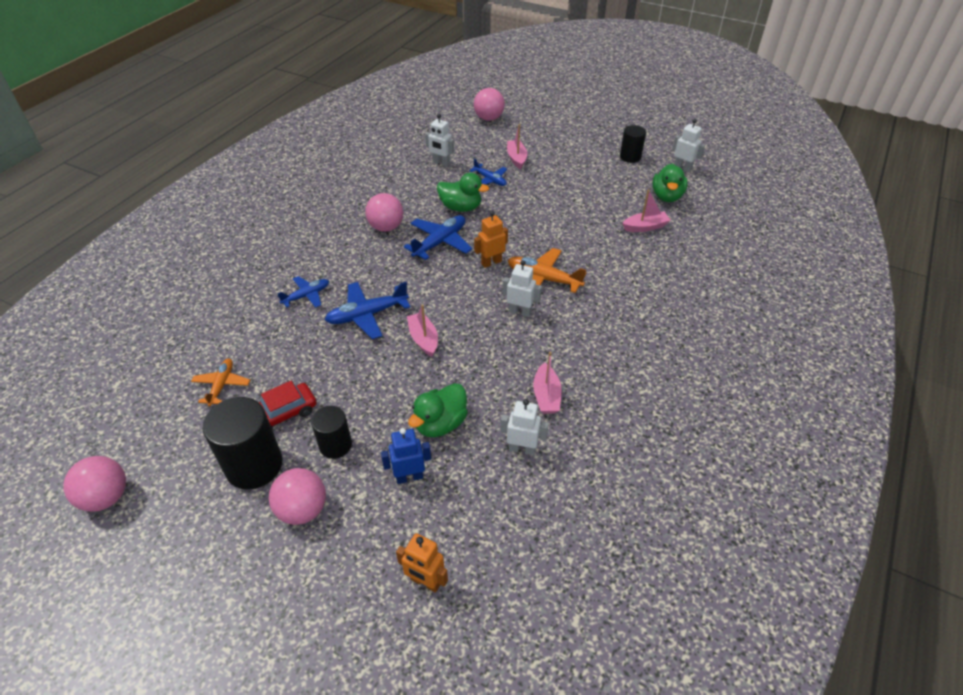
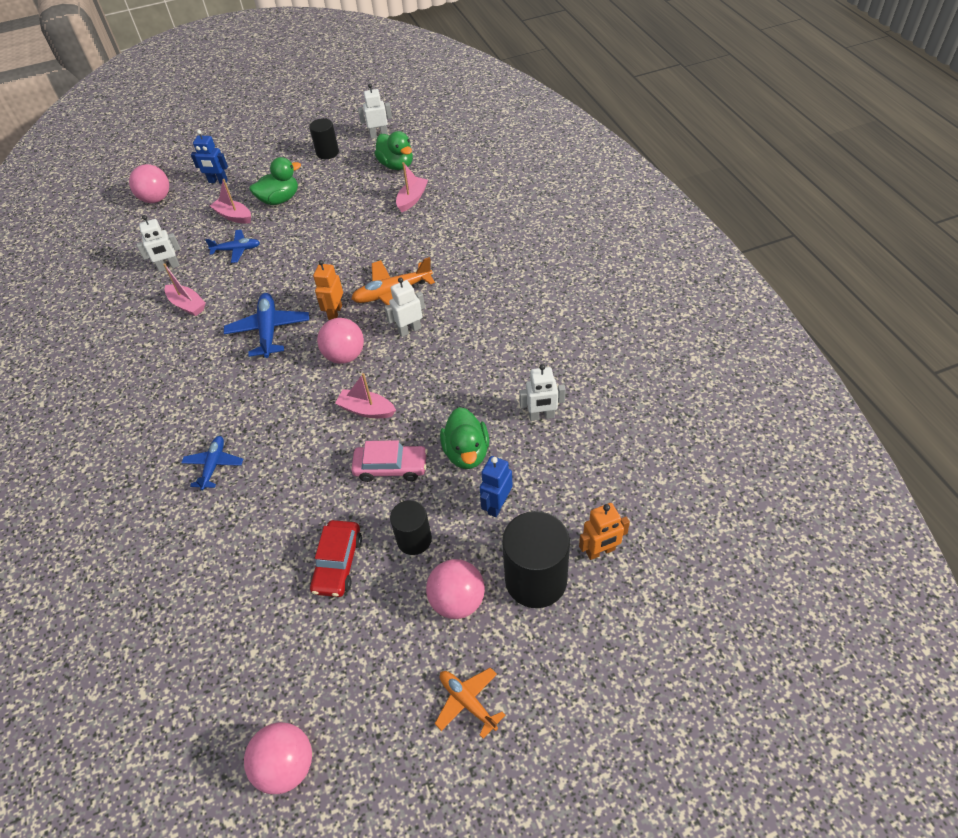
camera: 45 degrees left, 5 degrees up
orange plane [191,359,250,407] -> orange plane moved to [435,668,505,739]
black cylinder [202,397,283,490] -> black cylinder moved to [502,511,570,608]
blue plane [325,282,410,339] -> none
pink ball [365,193,403,232] -> pink ball moved to [317,318,364,364]
green duck [437,173,489,212] -> green duck moved to [250,157,301,205]
white robot [501,399,549,456] -> white robot turned 150 degrees counterclockwise [519,364,565,421]
pink boat [533,352,562,414] -> pink boat moved to [163,263,206,316]
none -> blue robot [191,130,228,184]
none -> pink car [351,440,428,482]

